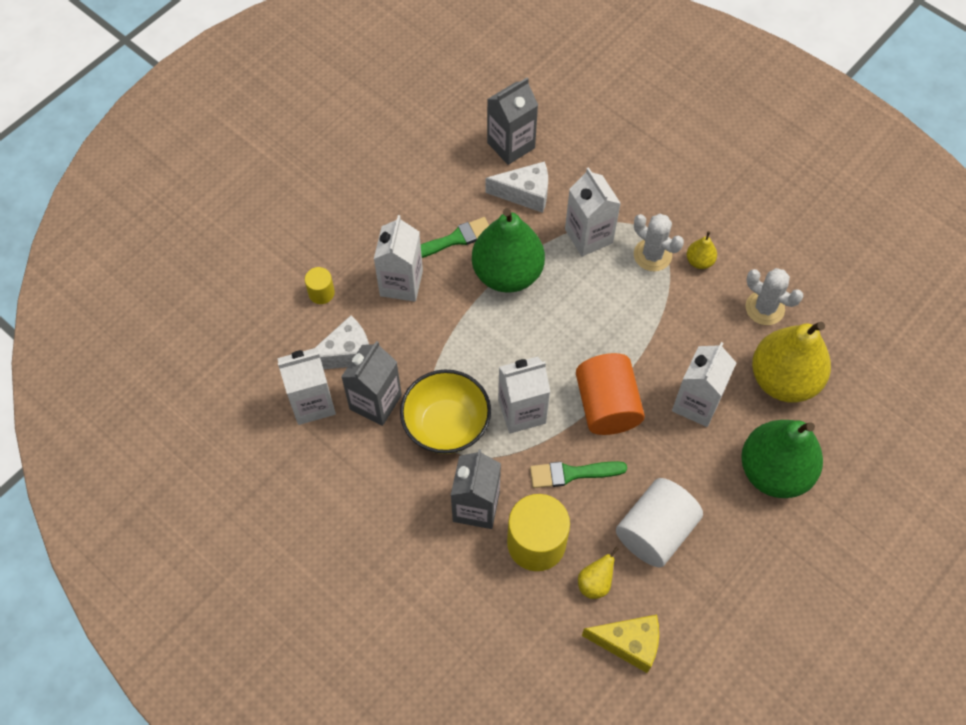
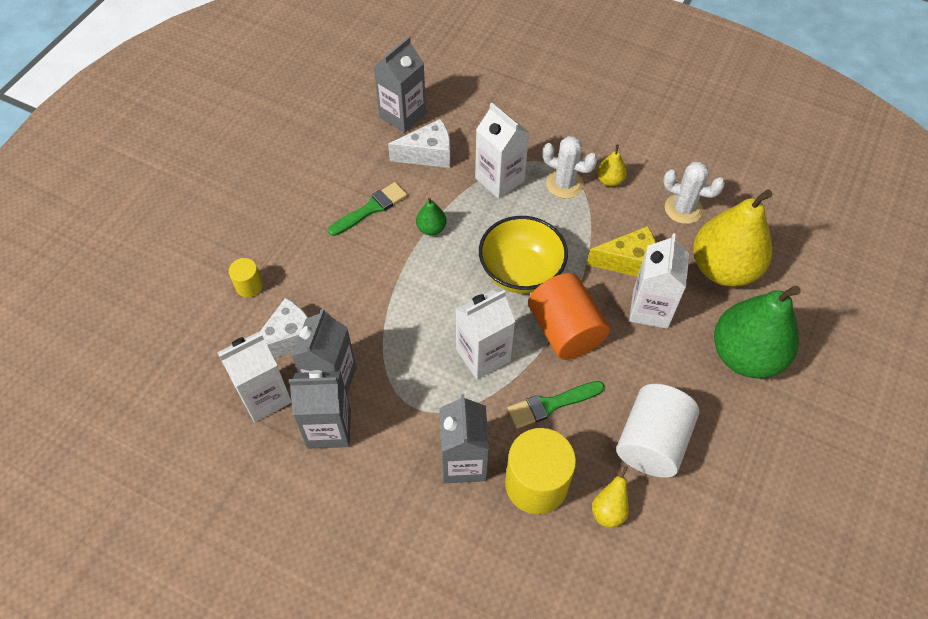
camera: 15 degrees left, 5 degrees down
white carton [374,215,423,302] -> none
yellow bowl [400,370,491,454] -> yellow bowl moved to [479,216,568,294]
green pear [472,208,545,293] -> green pear [416,198,447,236], size x0.42
yellow cheese [582,615,659,673] -> yellow cheese moved to [587,226,656,277]
none -> grey carton [289,370,351,449]

